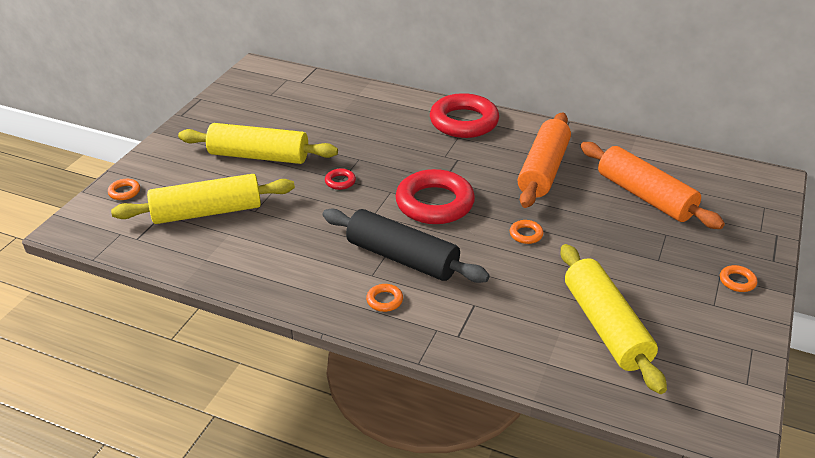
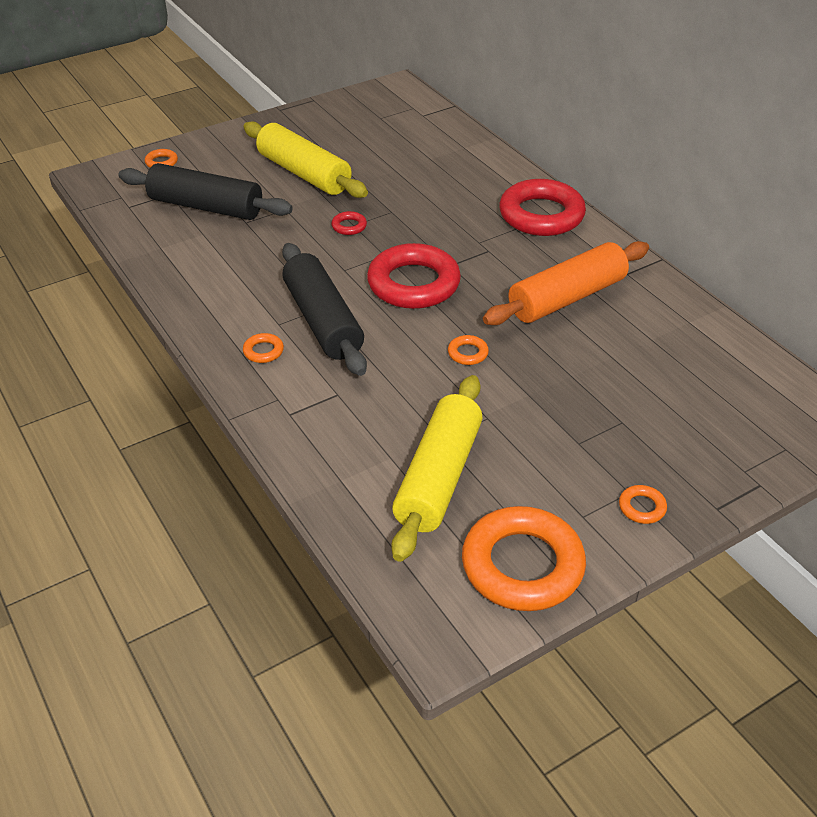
camera: 35 degrees right, 5 degrees up
yellow rolling pin [111,174,295,224] -> black rolling pin [118,163,293,220]
orange rolling pin [580,142,725,229] -> none
none -> orange ring [462,506,586,611]

